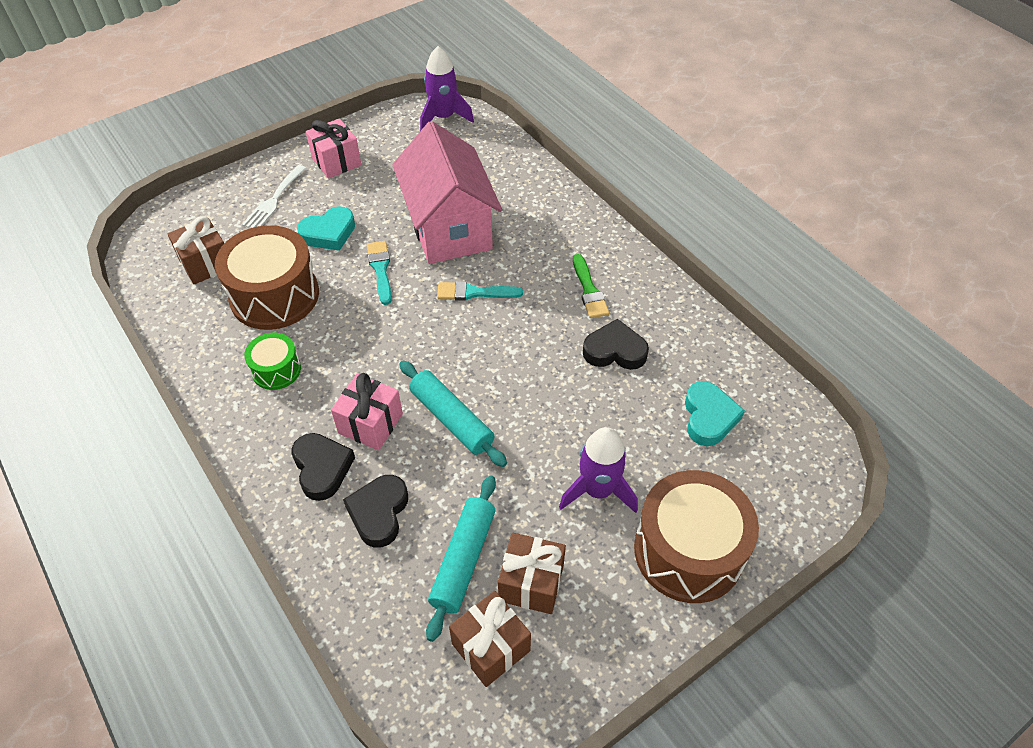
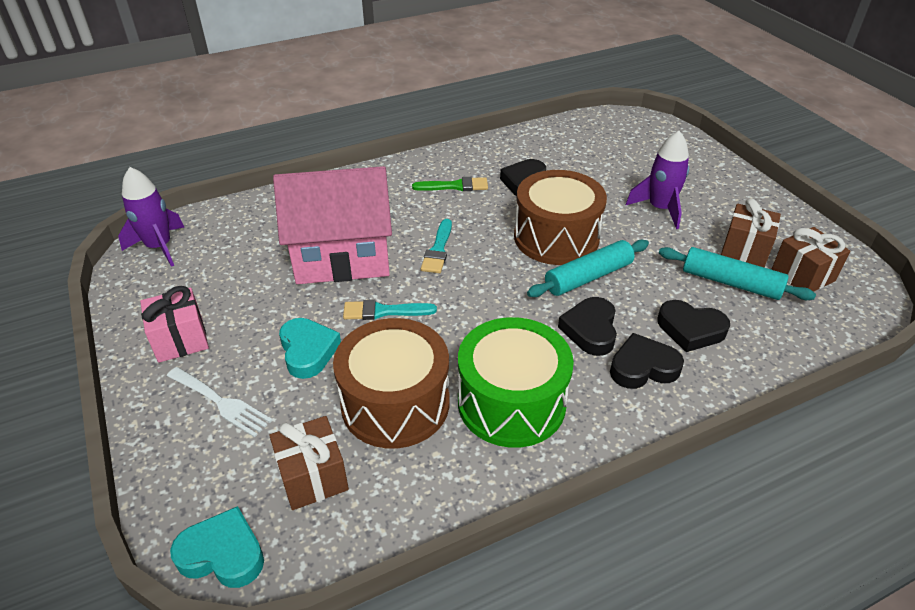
camera: 80 degrees left, 10 degrees down
green drum [244,333,301,390] -> green drum [458,317,574,448], size x1.94
pink gift [331,373,403,450] -> black heart [558,297,617,356]
brown drum [634,470,759,603] -> brown drum moved to [514,170,607,265]
turquoise heart [685,381,745,446] -> turquoise heart moved to [170,506,264,588]

